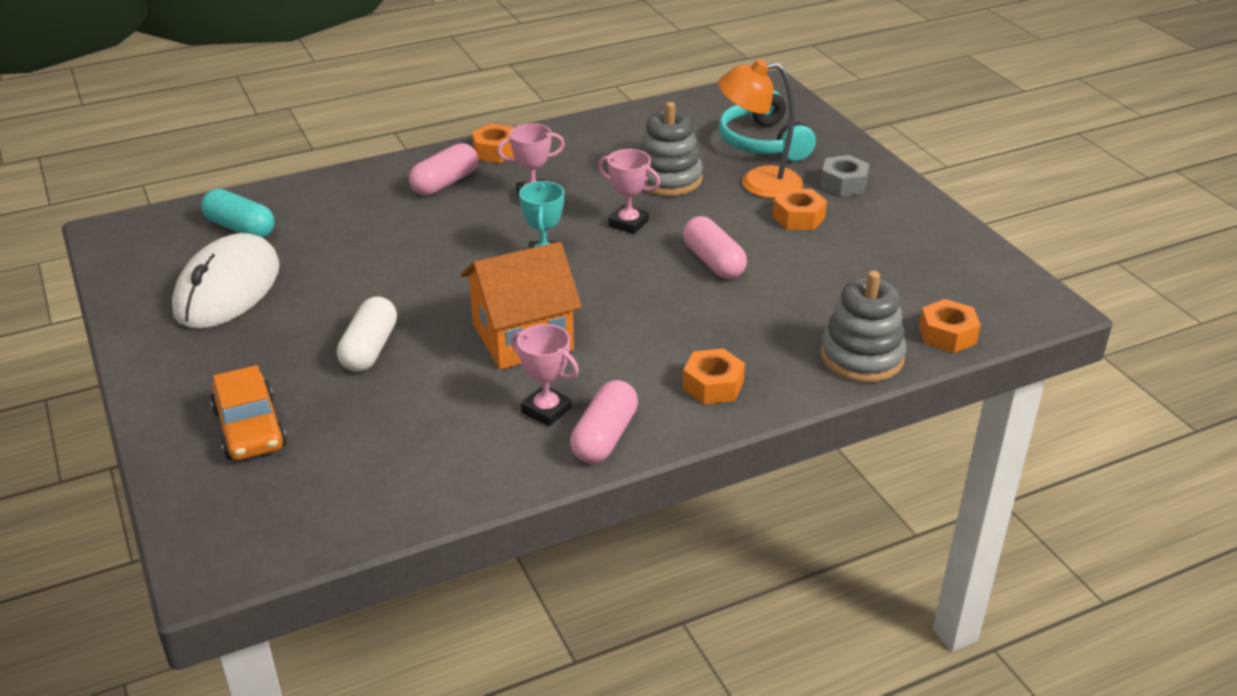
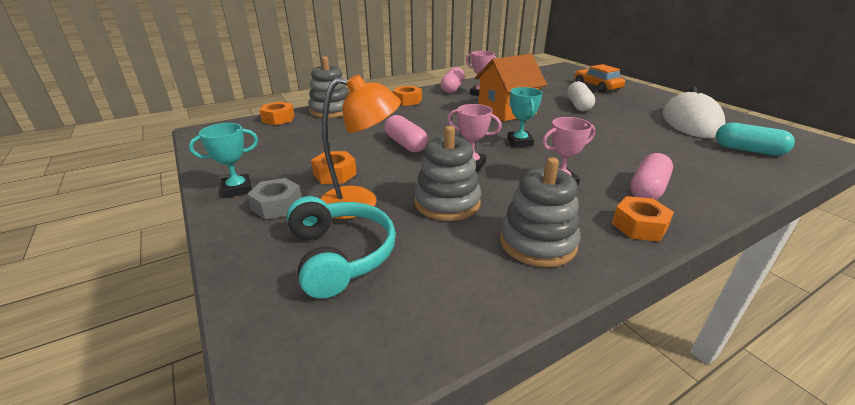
camera: 175 degrees right, 5 degrees down
none -> turquoise trophy [189,123,258,198]
none -> grey stacking toy [500,157,581,267]

